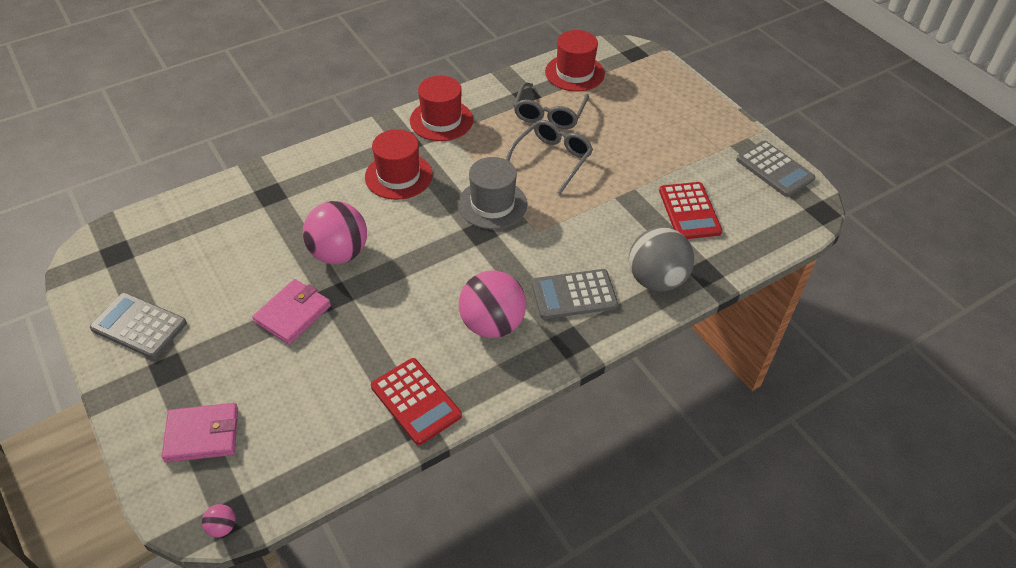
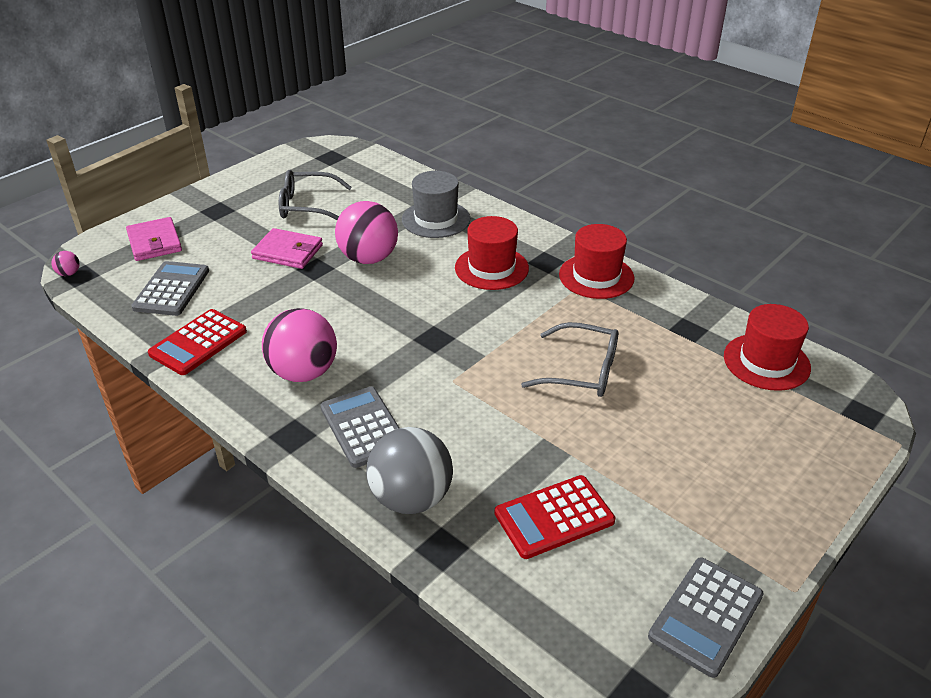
camera: 75 degrees right, 10 degrees down
grey calculator [90,293,187,359] -> grey calculator moved to [131,261,209,316]
grey hat [458,157,527,229] -> grey hat moved to [402,171,470,238]
grey glasses [514,82,589,129] -> grey glasses moved to [279,170,352,220]

